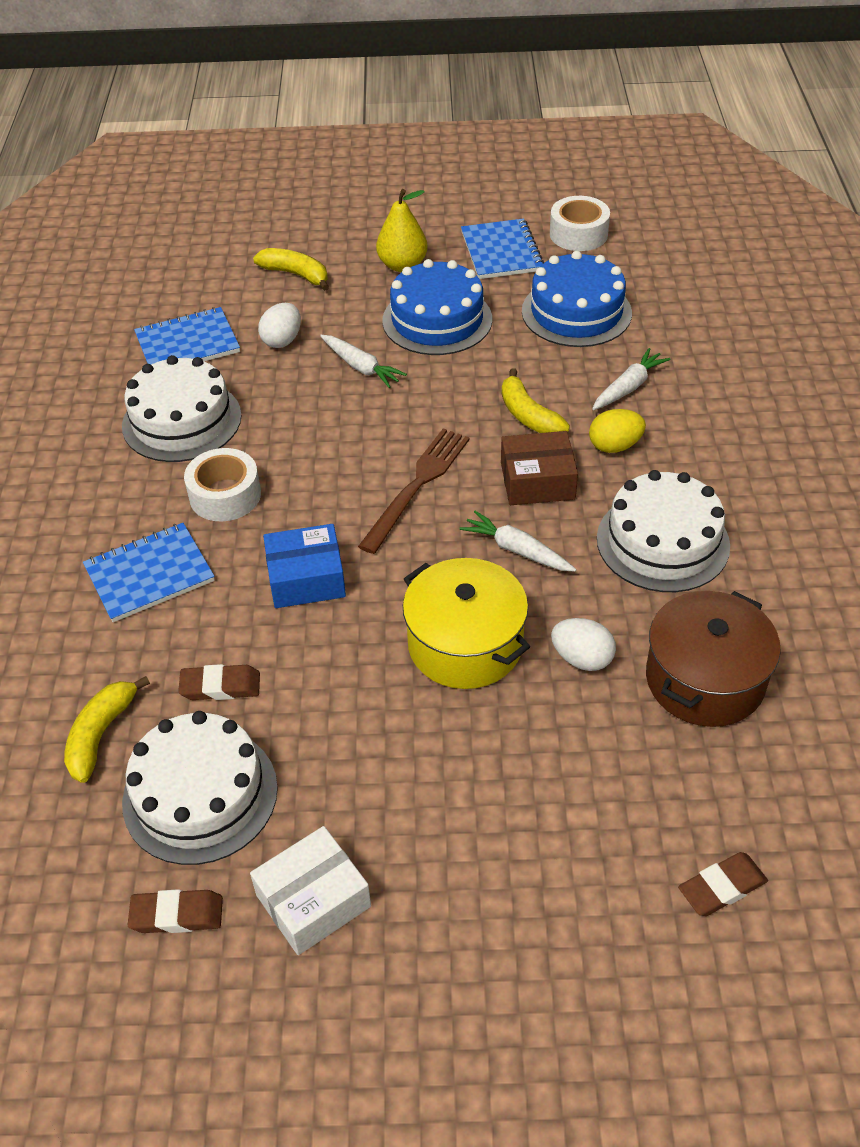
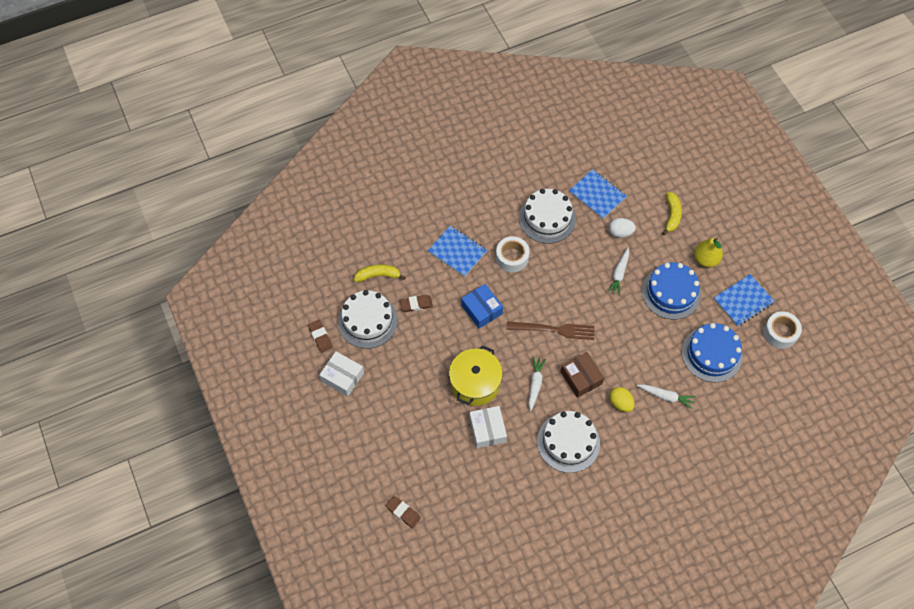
camera: 65 degrees right, 15 degrees up
brown eraser [178,664,260,700] -> brown eraser turned 75 degrees counterclockwise [399,295,433,312]
yellow banana [502,368,570,433] -> none
white egg [551,618,616,671] -> white box [469,406,507,448]
brown pot [646,591,781,727] -> none

